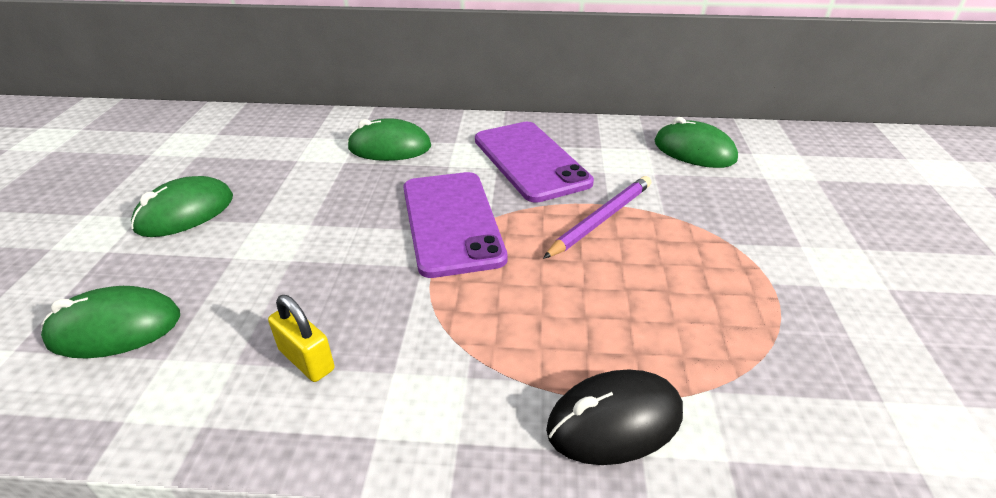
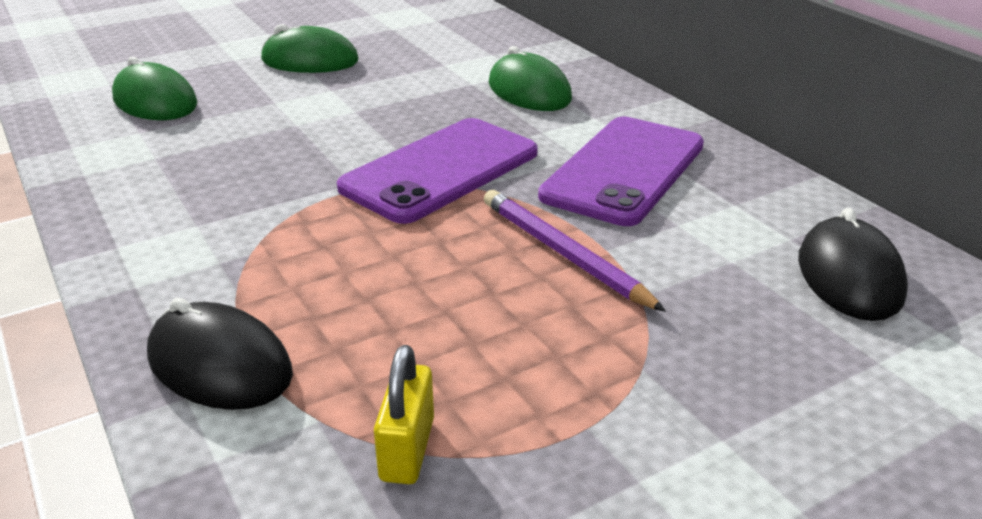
camera: 55 degrees right, 5 degrees down
yellow padlock [268,295,335,382] -> yellow padlock moved to [374,345,434,484]
purple pencil [543,176,651,259] -> purple pencil turned 135 degrees counterclockwise [484,190,666,312]
green mouse [655,117,738,168] -> black mouse [798,208,908,321]

